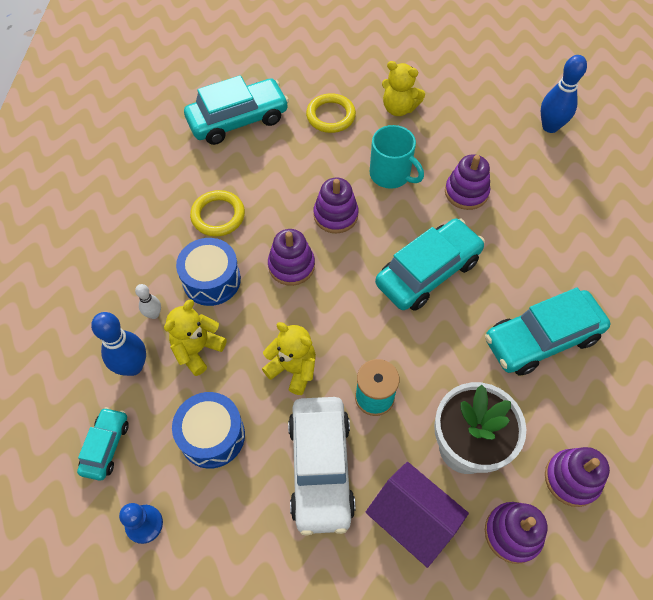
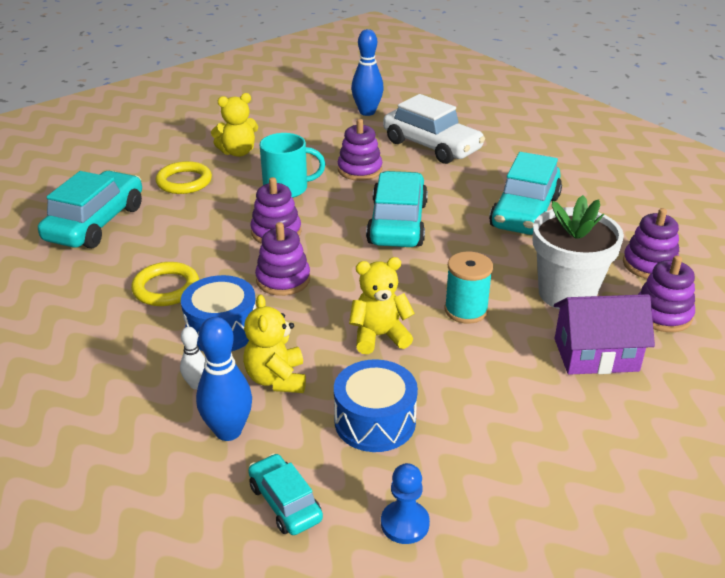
camera: 45 degrees left, 25 degrees down
white car [288,397,356,536] -> white car moved to [383,94,485,164]

